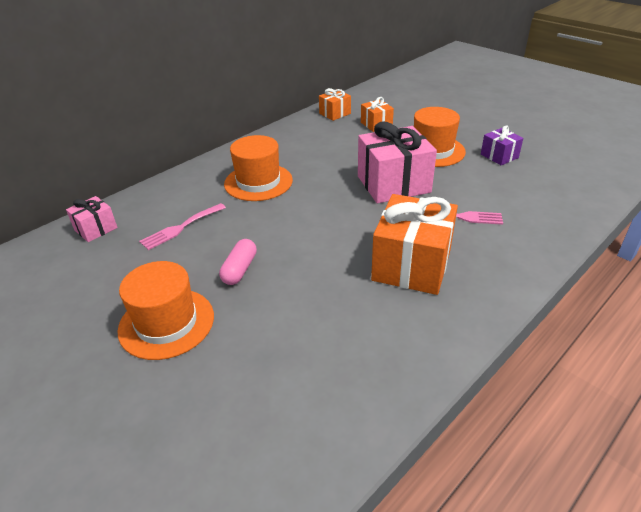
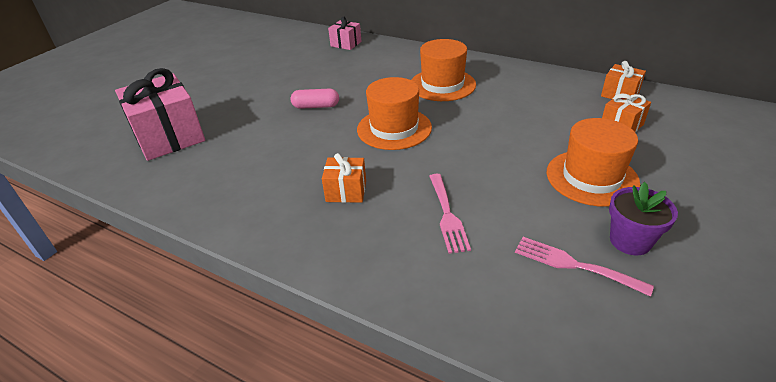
camera: 75 degrees right, 0 degrees up
orange hat [117,261,214,360] -> orange hat moved to [357,77,432,150]
pink fork [139,203,226,250] -> pink fork moved to [515,237,654,297]
pink gift [358,122,437,203] -> pink gift moved to [115,68,205,161]
orange gift [371,194,458,295] -> orange gift [322,153,366,203], size x0.51
purple gift [481,126,523,165] -> purple flower pot [609,182,678,255]

